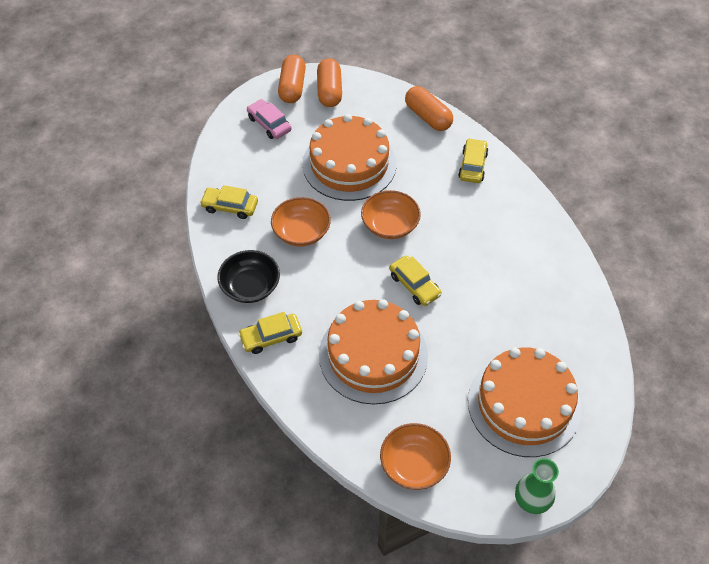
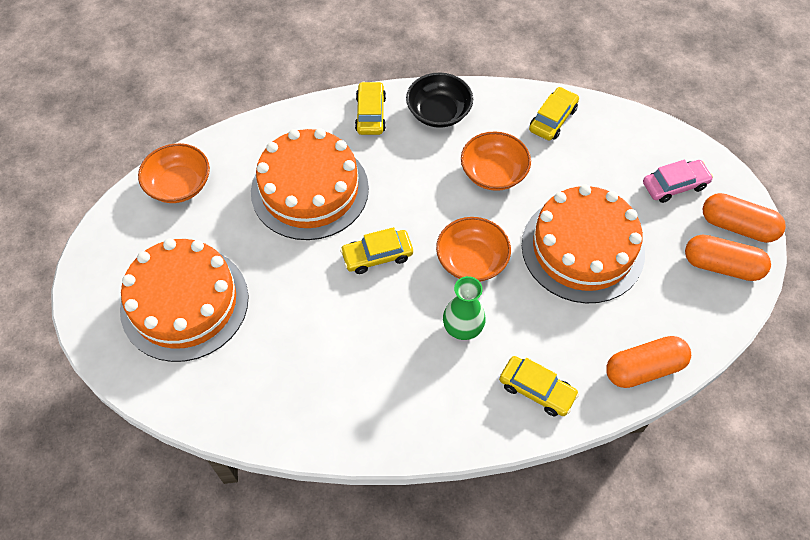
camera: 110 degrees right, 5 degrees up
green vase [515,458,559,514] -> green vase moved to [443,276,486,340]

